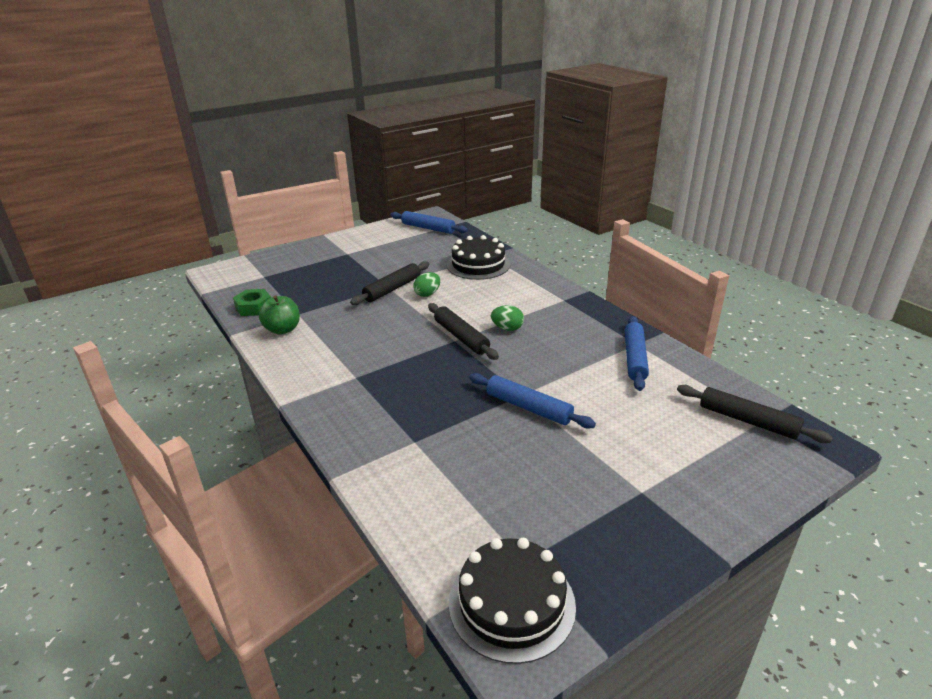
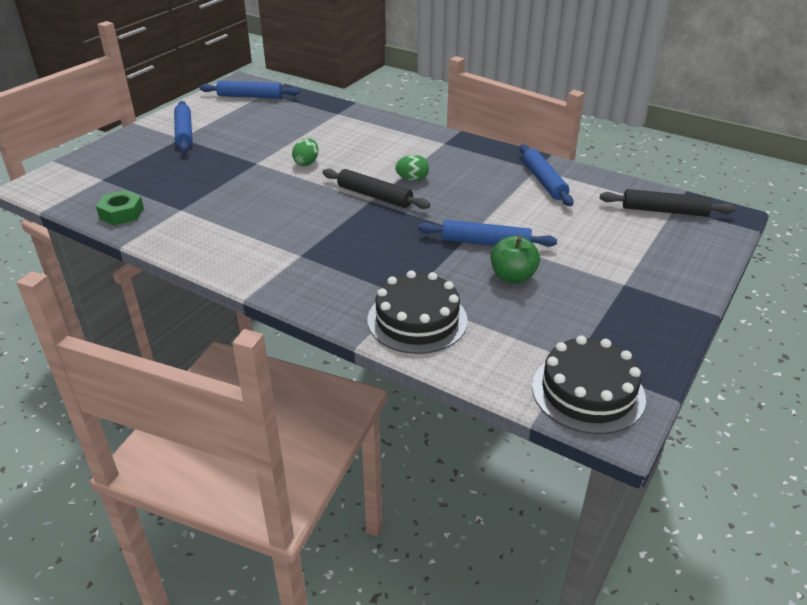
camera: 25 degrees left, 5 degrees up
green apple [259,295,300,335] -> green apple moved to [491,236,540,284]
black rolling pin [350,261,430,305] -> none
black cake [447,235,510,280] -> black cake moved to [367,270,468,354]
none -> blue rolling pin [174,101,192,152]

